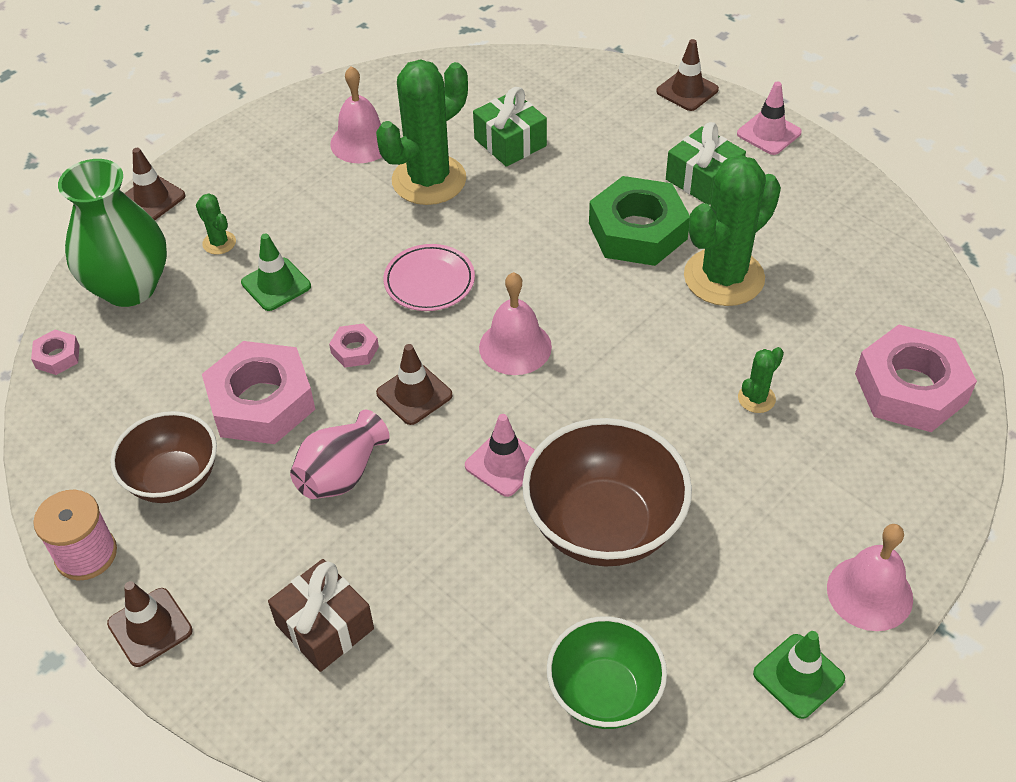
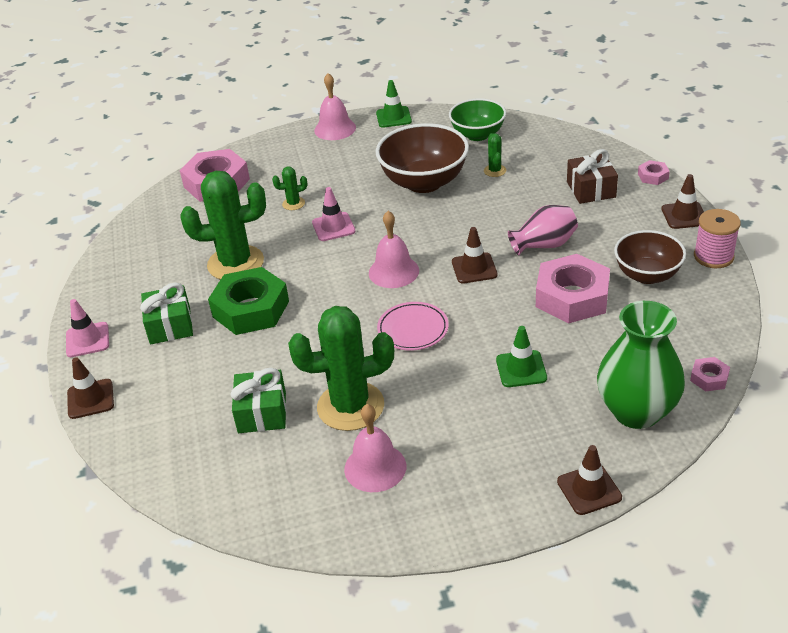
camera: 145 degrees left, 10 degrees down
green cactus [196,193,236,255] -> green cactus moved to [484,133,506,177]
pink nut [329,324,379,367] -> pink nut moved to [638,160,670,185]
pink traffic cone [465,414,535,497] -> pink traffic cone moved to [312,187,356,241]

